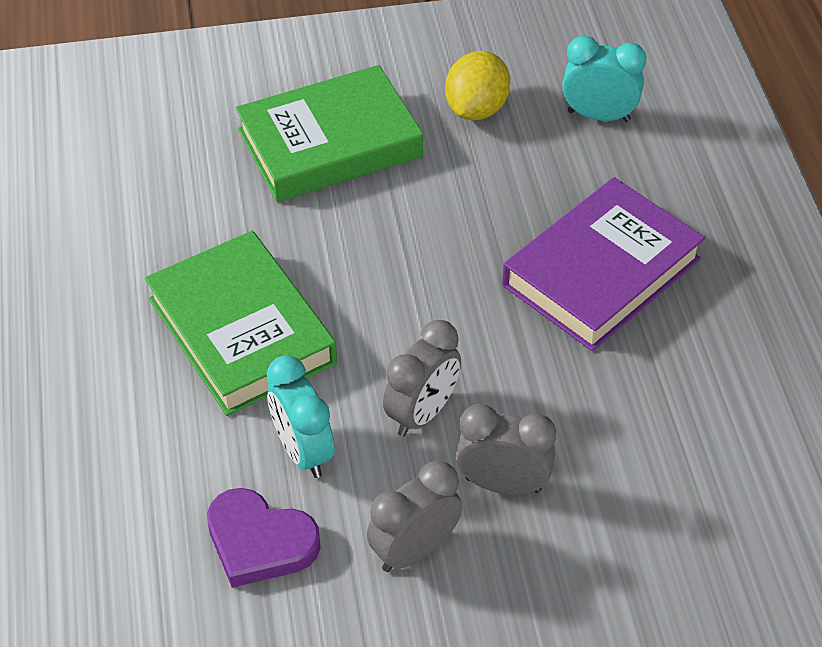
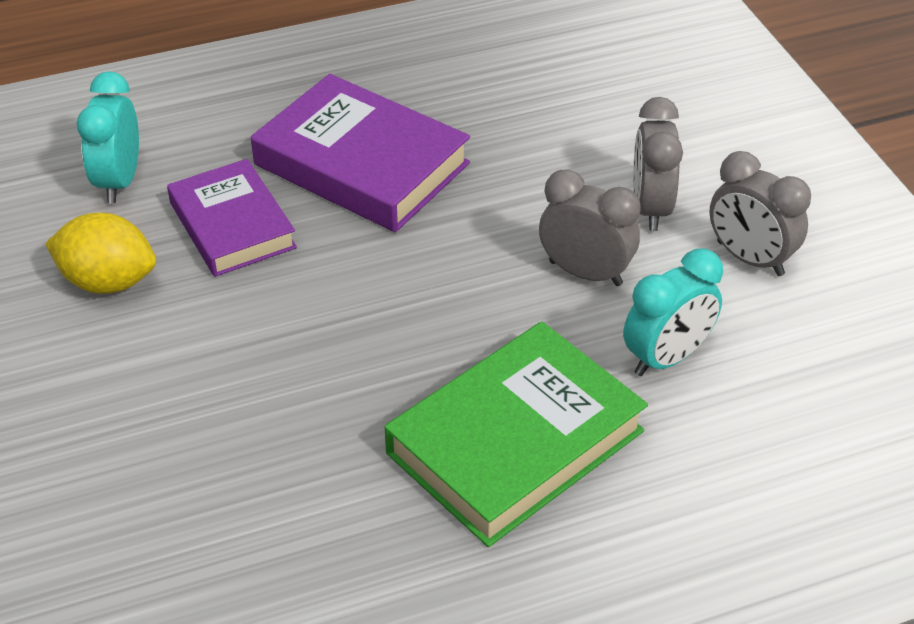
camera: 100 degrees left, 5 degrees down
purple heart [207,488,321,588] -> none
green book [236,65,423,202] -> none
none -> purple book [167,159,297,277]

